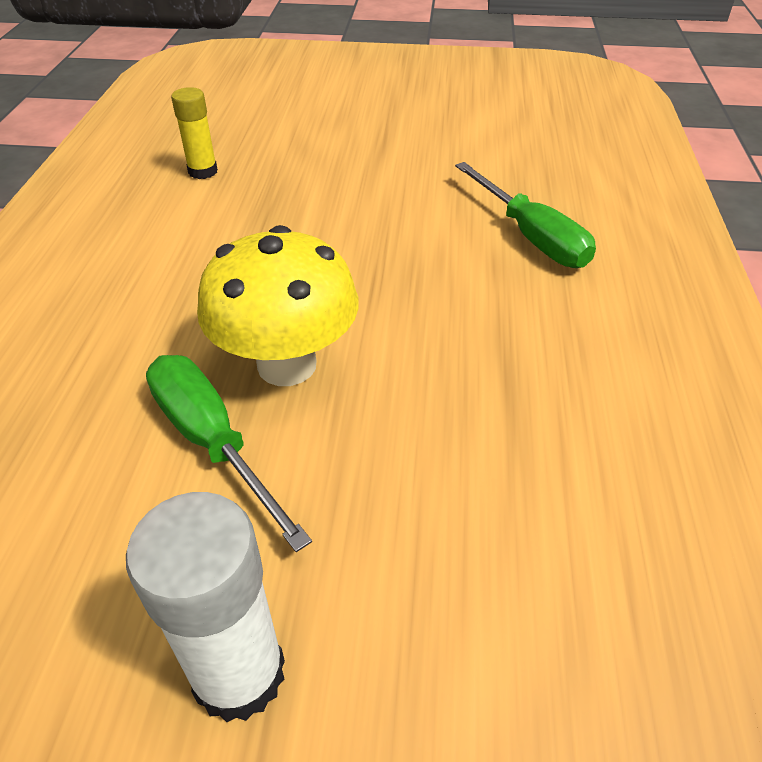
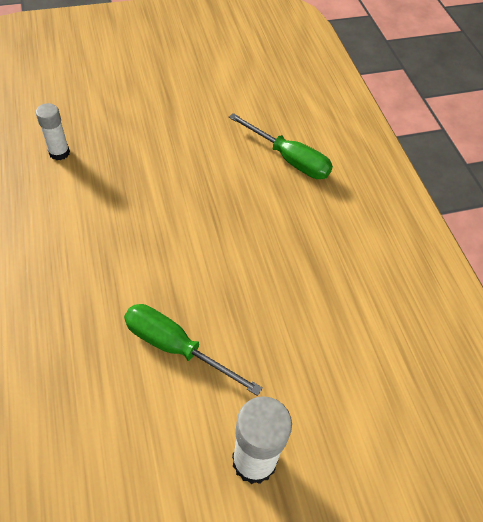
camera: 25 degrees left, 10 degrees up
yellow glue stick [171,87,218,179] -> white glue stick [36,103,70,160]
yellow mushroom [197,225,359,386] -> none

